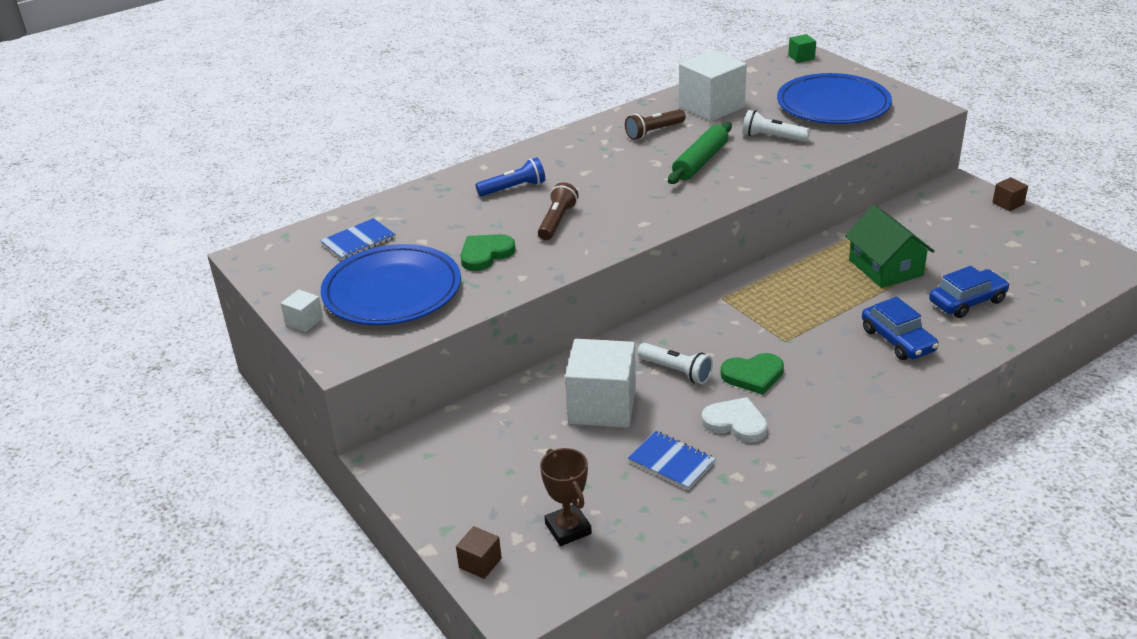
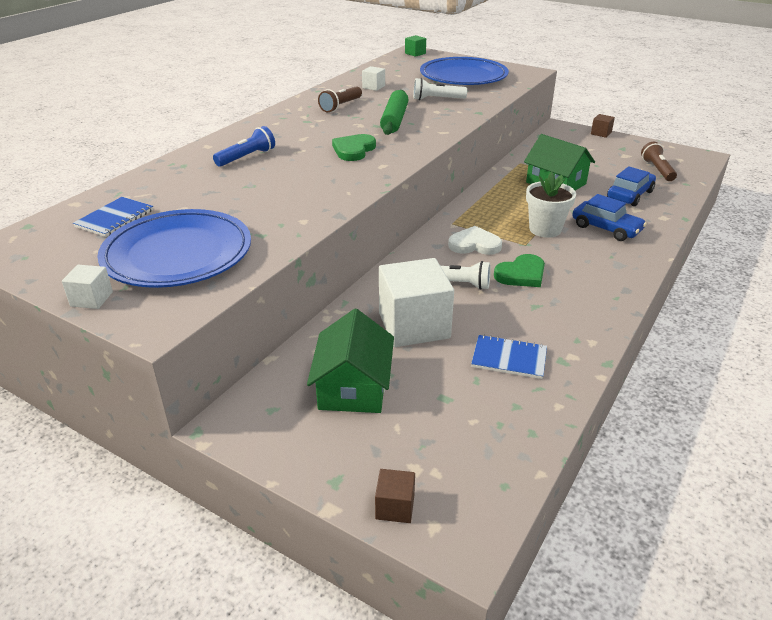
camera: 25 degrees left, 0 degrees up
green heart [460,234,516,271] -> green heart moved to [332,134,376,161]
brown flashlight [538,182,578,240] -> brown flashlight moved to [641,142,677,181]
brown trophy [540,448,592,546] -> none
white cube [679,50,747,122] -> white cube [362,66,385,91], size x0.44
white heart [701,397,768,443] -> white heart moved to [448,226,502,255]
none -> green house [307,309,394,413]
none -> white flower pot [526,172,576,238]

